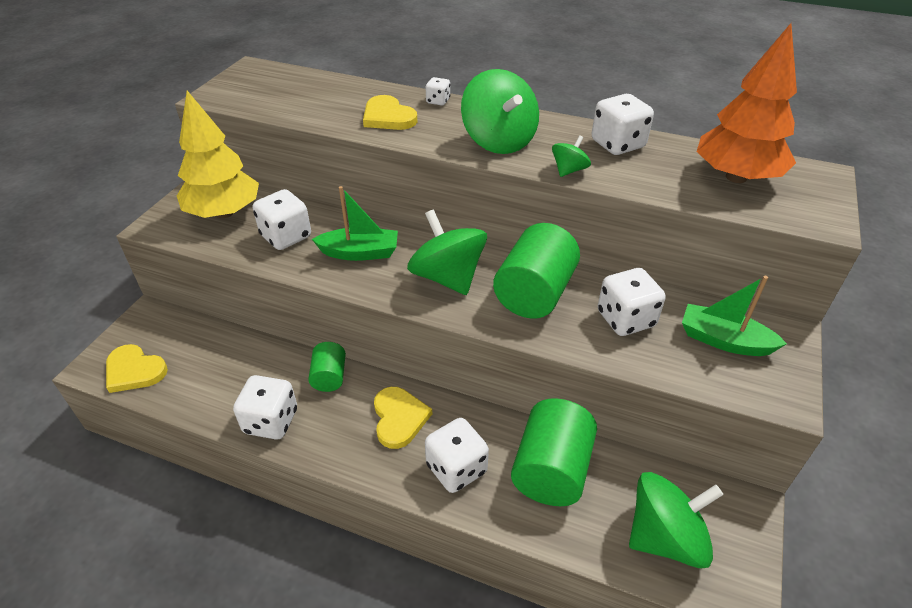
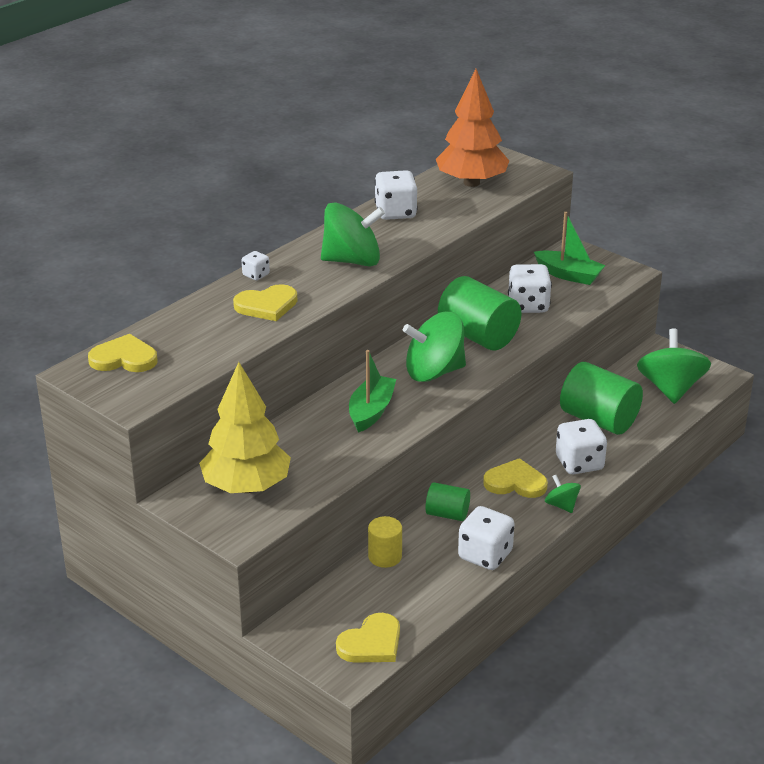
camera: 70 degrees left, 10 degrees down
white dice [253,189,311,250] -> none
green spinning top [552,135,591,177] -> green spinning top moved to [545,475,581,513]
green boat [682,276,787,356] -> green boat turned 105 degrees counterclockwise [534,212,606,285]
none -> yellow heart [88,334,158,372]
none -> yellow cylinder [368,516,402,568]

